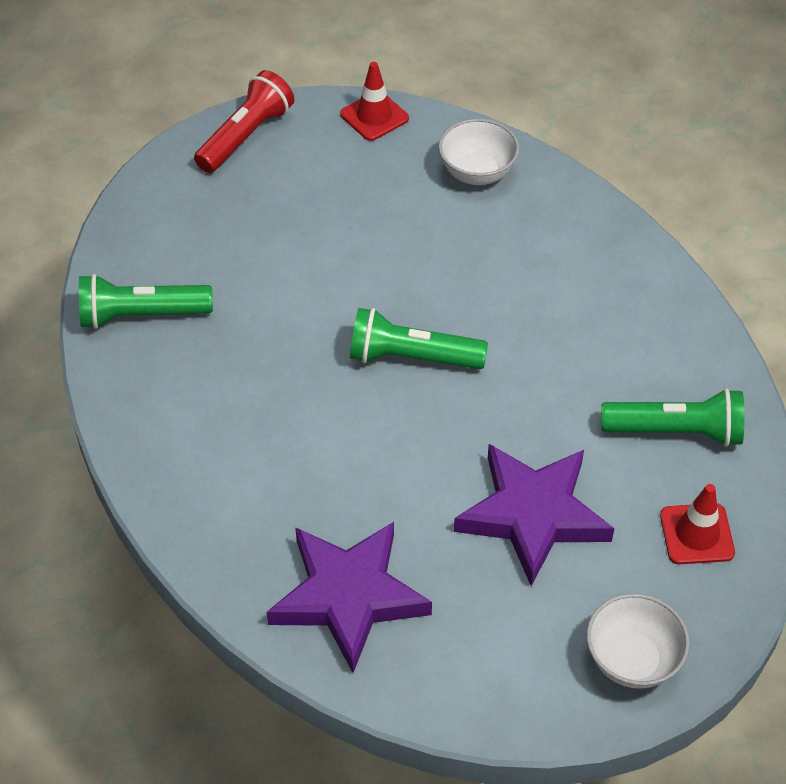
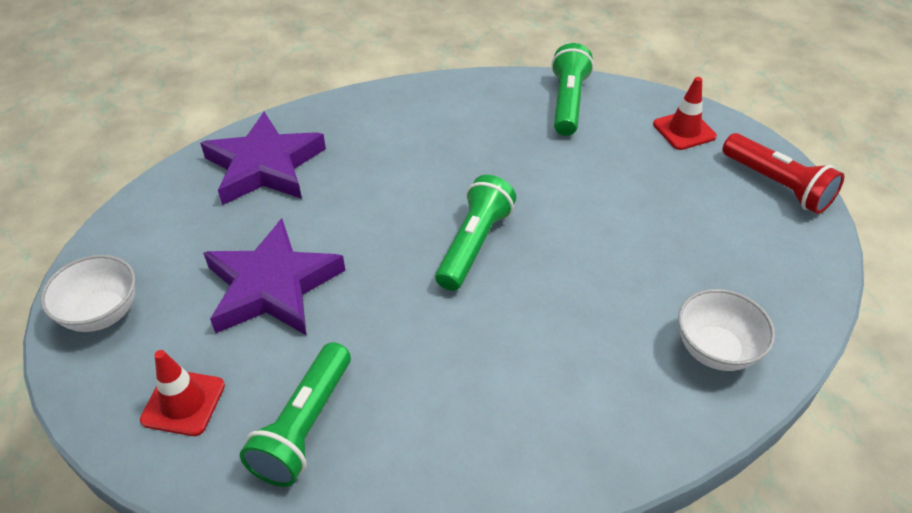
camera: 105 degrees right, 5 degrees down
red traffic cone [340,62,409,141] -> red traffic cone moved to [653,77,717,150]

